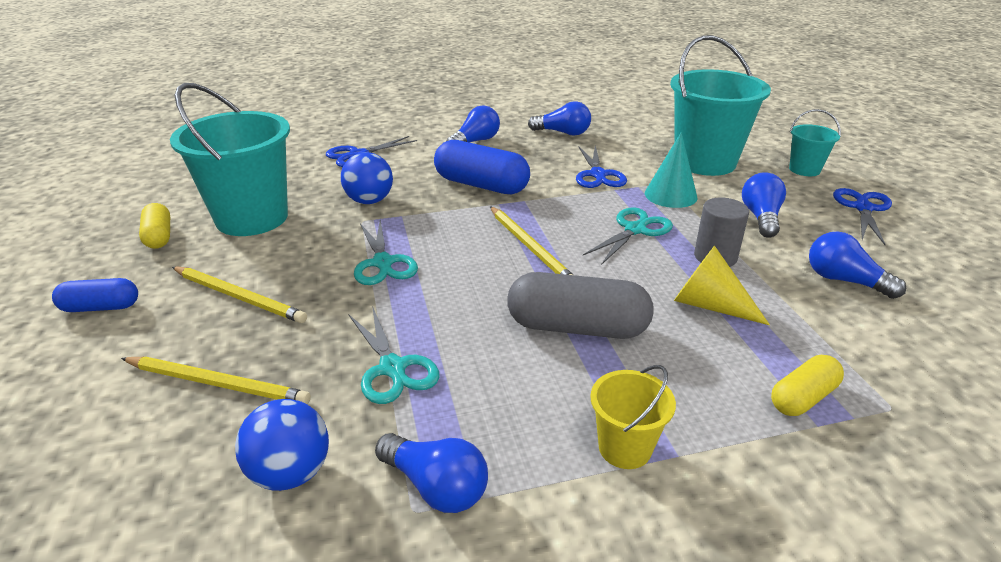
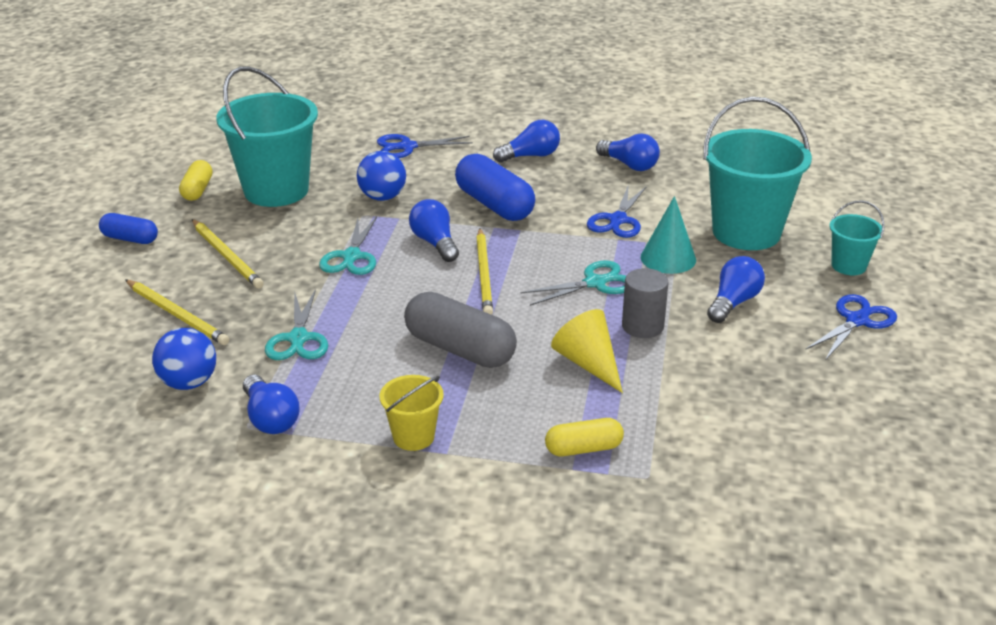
camera: 25 degrees right, 0 degrees up
blue light bulb [809,231,906,299] -> blue light bulb moved to [409,199,459,262]

